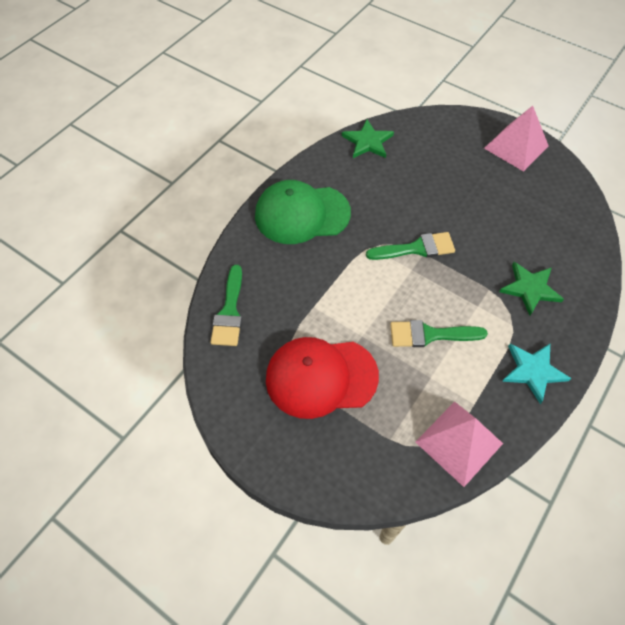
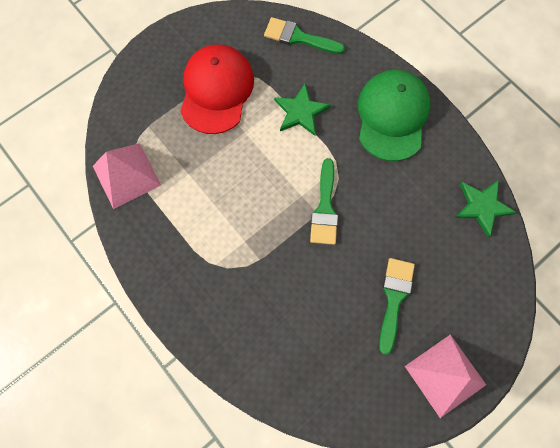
camera: 105 degrees right, 15 degrees up
green brush [390,320,488,347] -> green brush moved to [379,258,415,355]
green star [499,262,564,315] -> green star moved to [274,84,331,136]
turquoise star [502,344,572,404] -> none

